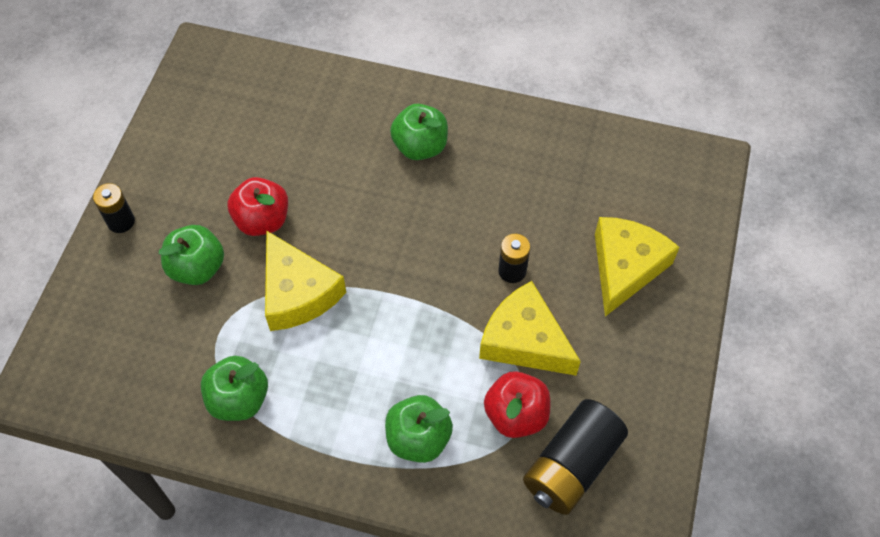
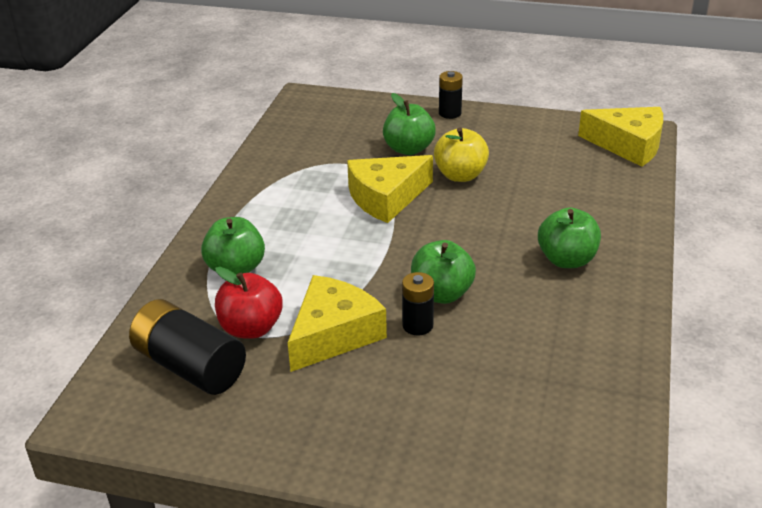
camera: 90 degrees right, 25 degrees down
green apple [201,356,268,421] -> green apple moved to [411,240,476,304]
red apple [227,177,288,236] -> yellow apple [434,128,489,182]
yellow cheese [595,217,680,317] -> yellow cheese moved to [578,107,663,167]

